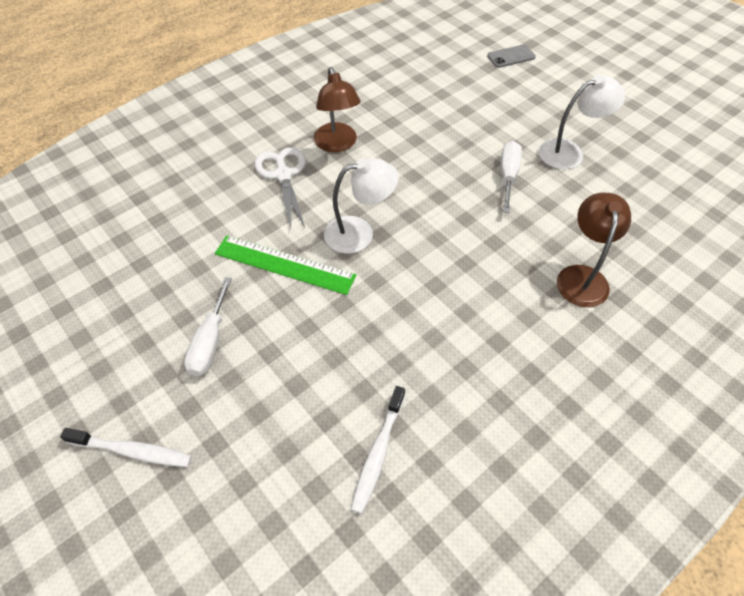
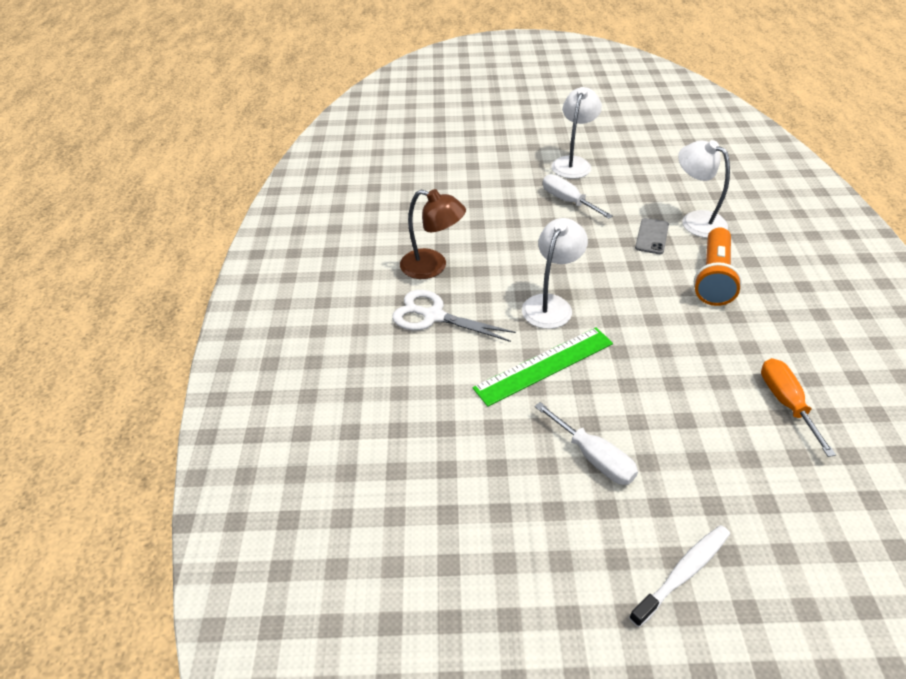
camera: 50 degrees left, 10 degrees down
white toothbrush [351,386,405,514] -> orange screwdriver [761,358,836,457]
grey phone [487,44,536,68] -> grey phone moved to [635,218,669,254]
brown lamp [557,193,631,307] -> white lamp [678,140,730,238]
none -> orange flashlight [694,227,742,306]

